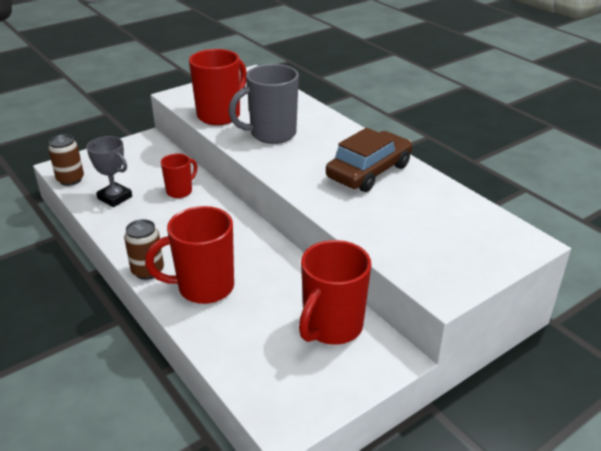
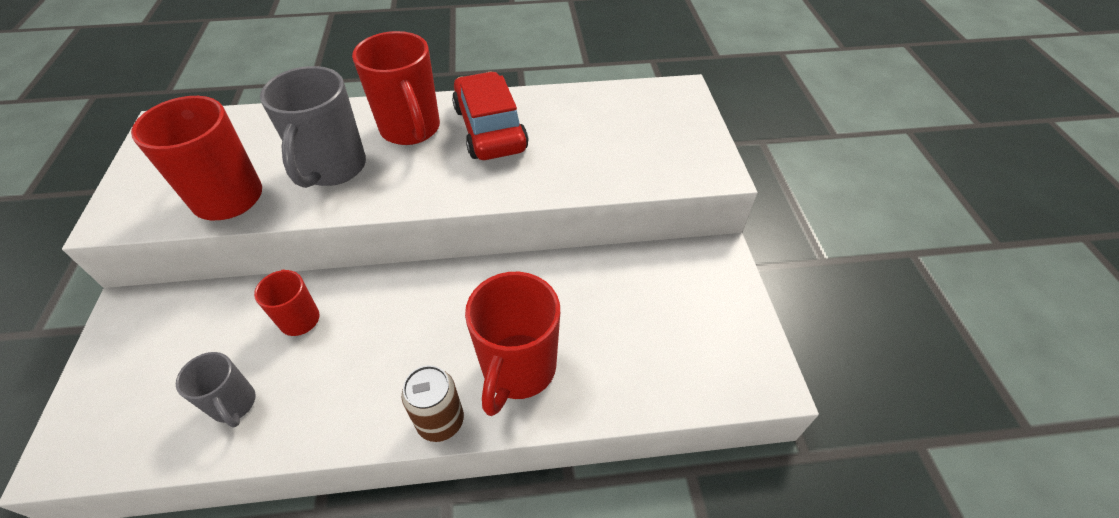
camera: 60 degrees left, 15 degrees up
brown can [48,135,84,186] -> none
grey trophy [86,136,132,207] -> grey mug [176,352,256,428]
red mug [299,240,371,345] -> red mug moved to [352,31,440,145]
brown car [326,128,412,192] -> red car [452,72,529,160]

